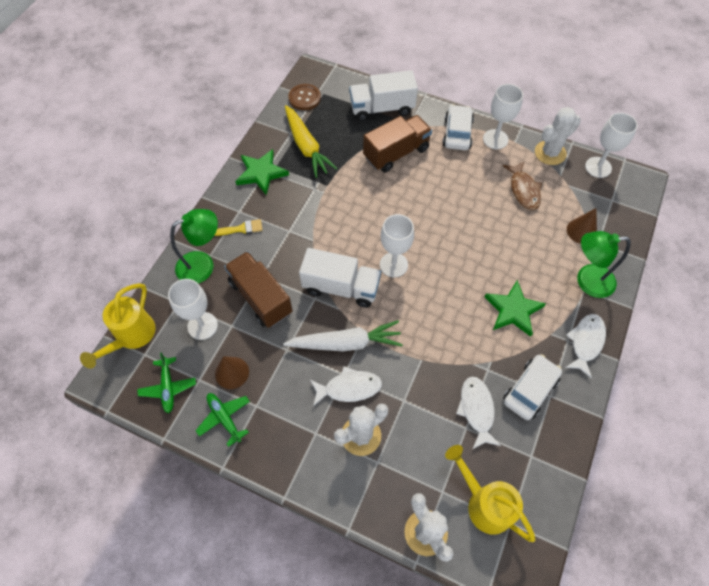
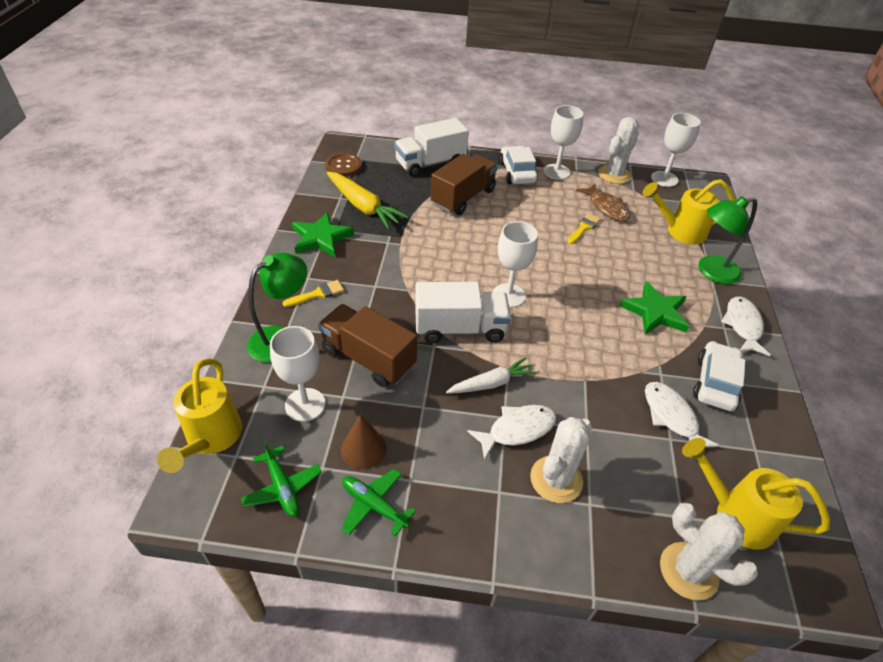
camera: 20 degrees left, 15 degrees down
white carrot [283,320,403,351] -> white carrot [446,357,536,393], size x0.65
brown cone [567,208,597,244] -> yellow watering can [643,179,735,245]
none -> yellow brush [567,213,601,244]

